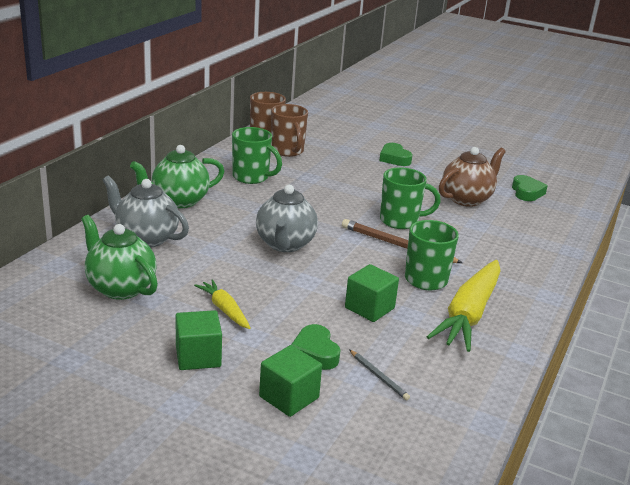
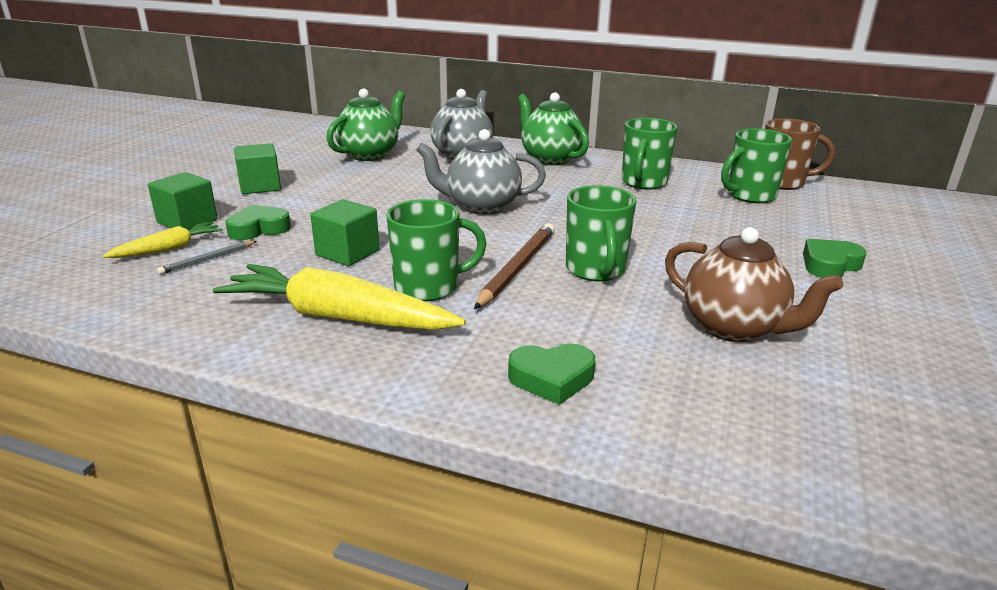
camera: 85 degrees right, 0 degrees up
yellow carrot [194,279,250,329] -> yellow carrot moved to [103,221,223,258]
brown mug [271,104,308,157] -> green mug [721,128,792,203]
green heart [512,175,548,201] -> green heart moved to [508,344,595,405]

